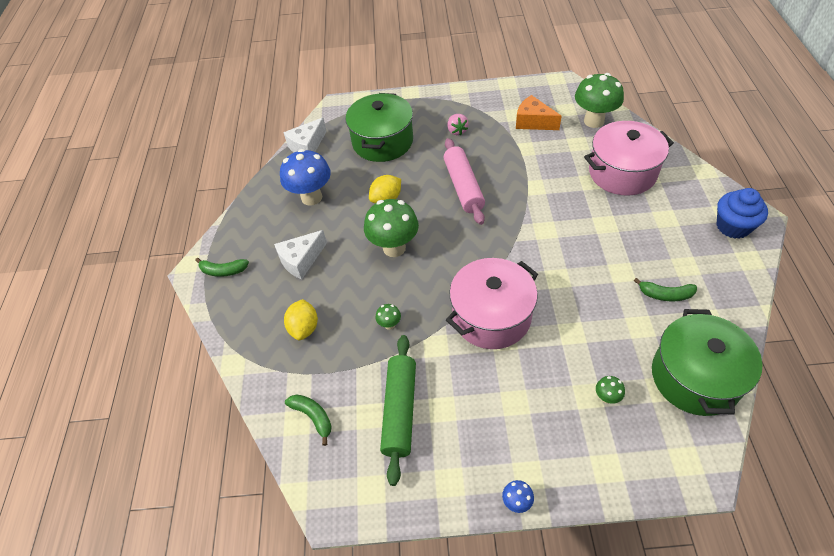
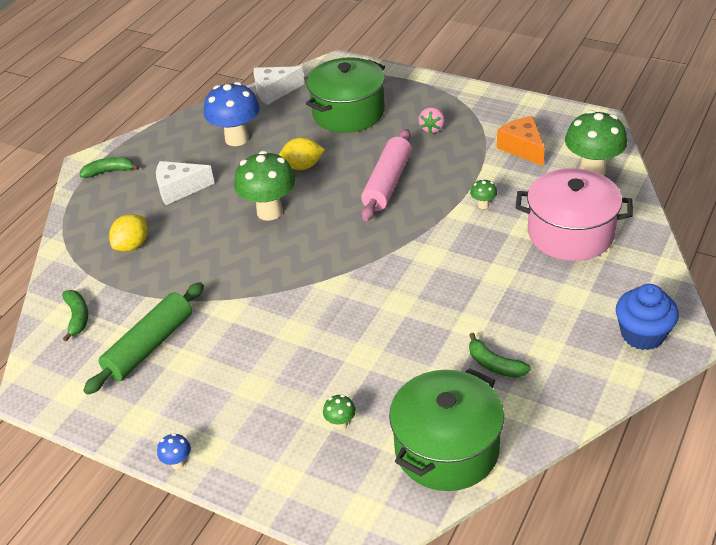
camera: 30 degrees right, 10 degrees down
green banana [195,258,249,277] -> green banana turned 135 degrees clockwise [80,157,139,178]
green mushroom [376,304,401,330] -> green mushroom moved to [470,179,497,209]
pink pot [446,258,538,349] -> none

